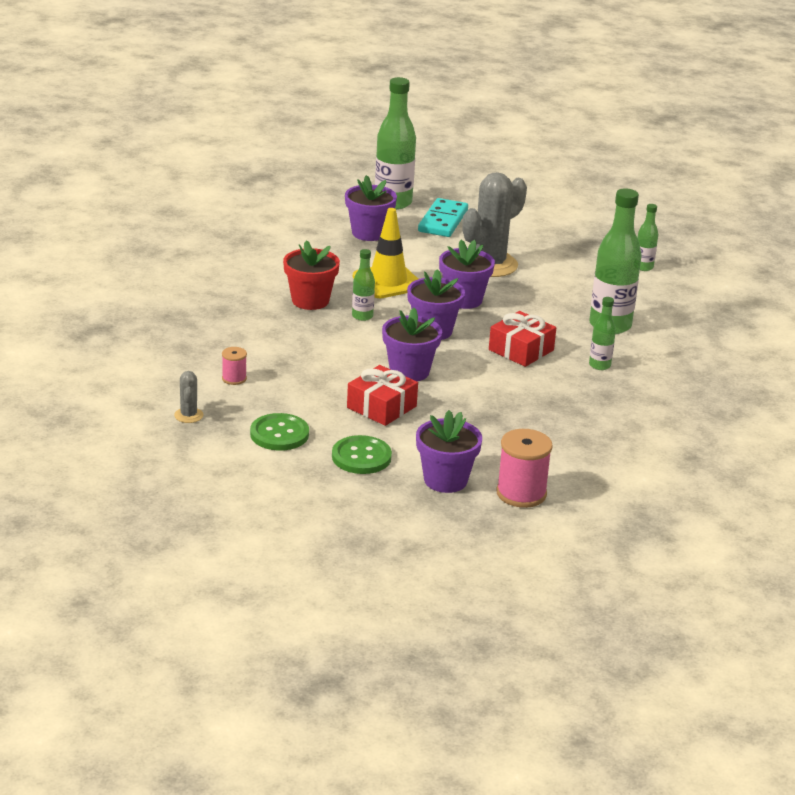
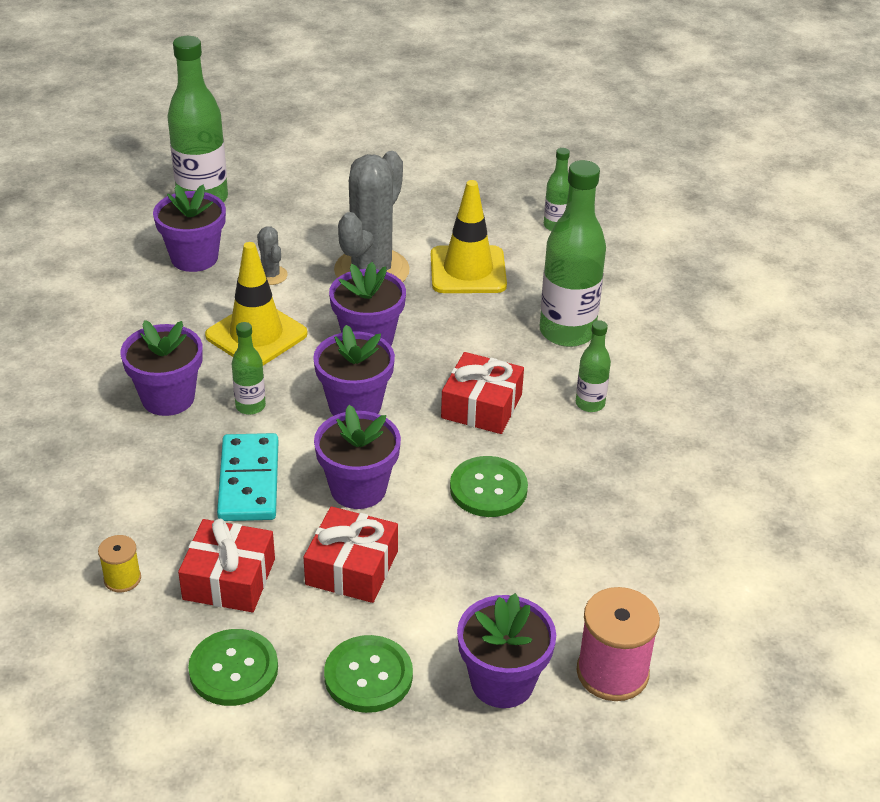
camera: 20 degrees left, 10 degrees up
grey cactus [174,371,204,423] -> grey cactus moved to [257,226,288,285]
pink spool [222,347,247,385] -> yellow spool [98,535,141,593]
red flower pot [283,240,340,310] -> purple flower pot [120,320,202,416]
turquoise domino [418,198,468,237] -> turquoise domino moved to [217,433,278,521]
none -> red gift [178,519,275,612]
none -> yellow traffic cone [431,180,507,293]
none -> green button [450,456,528,517]

